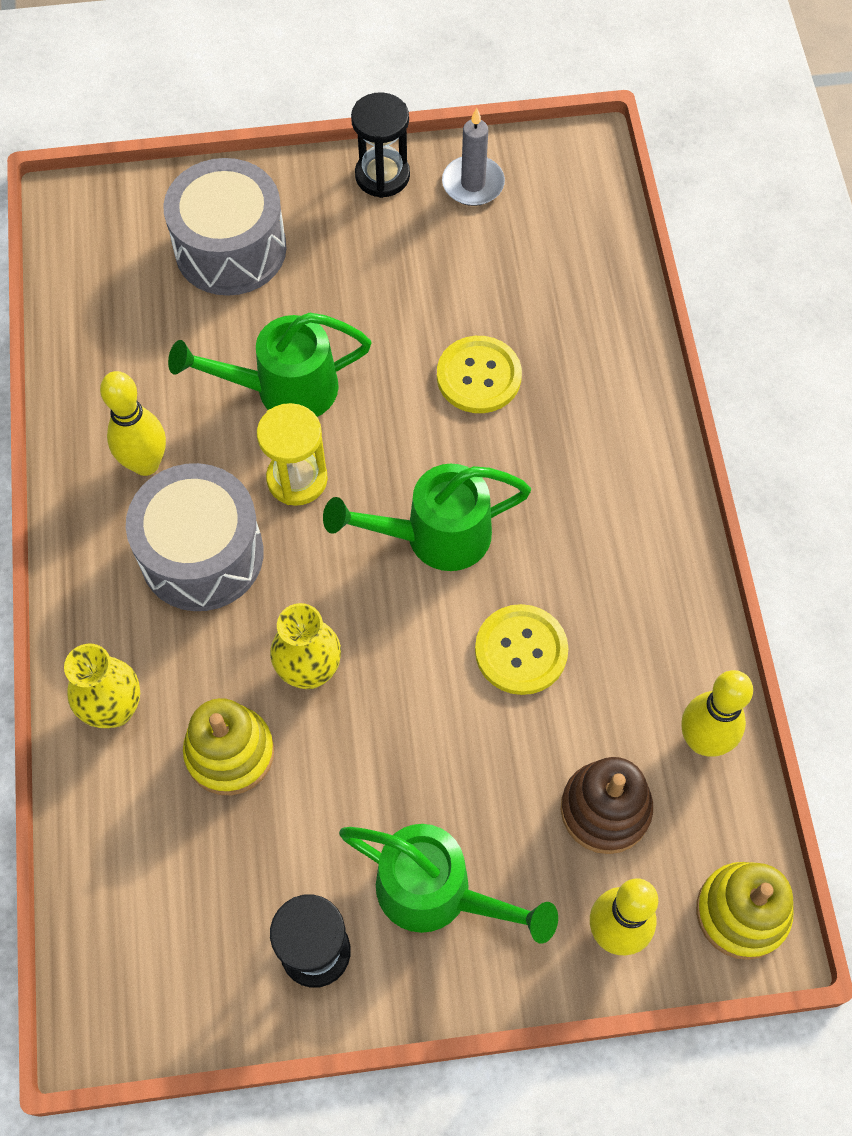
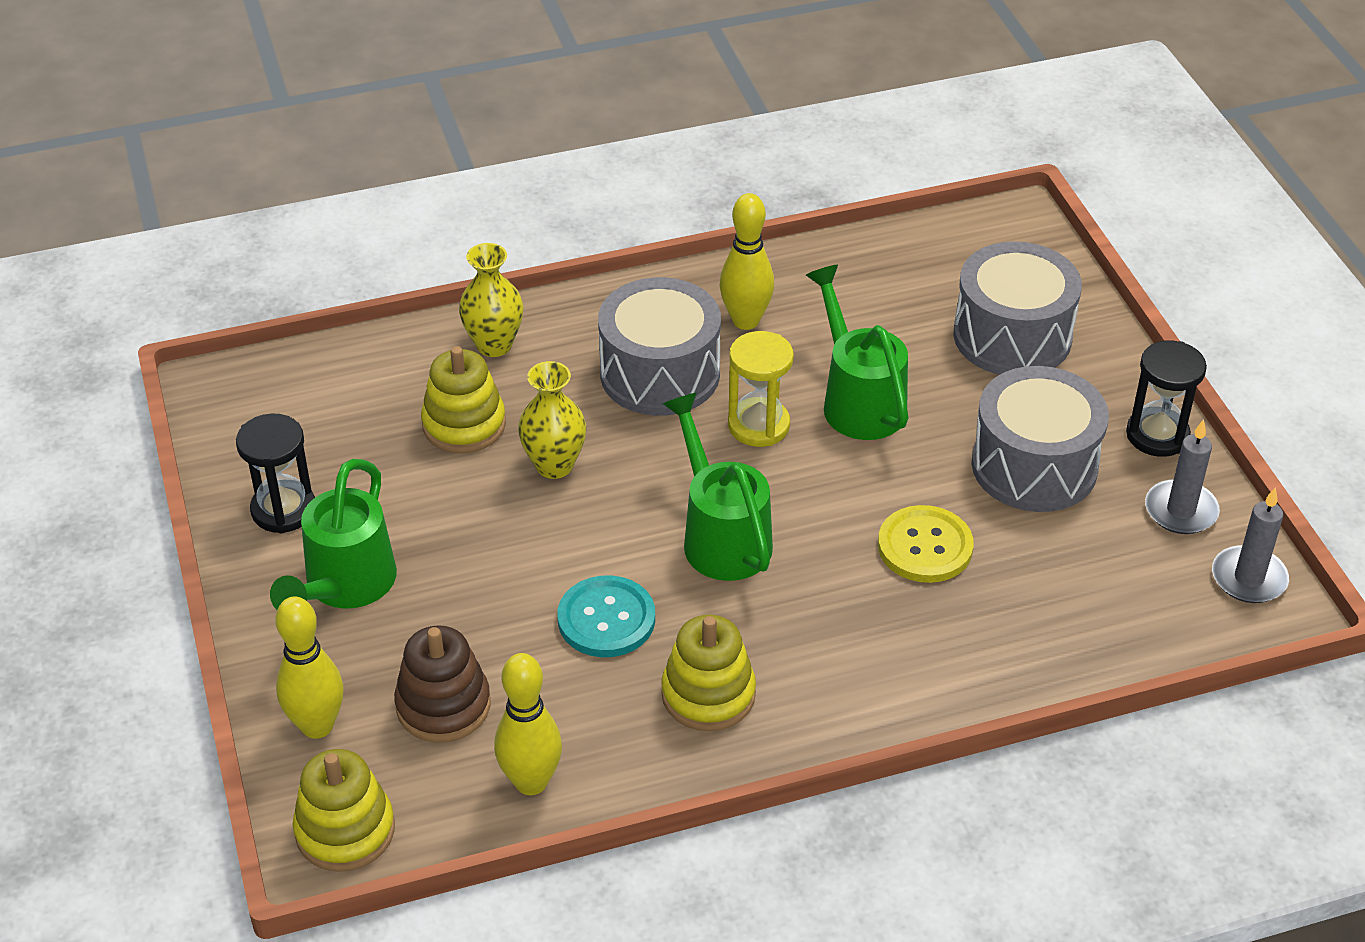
camera: 80 degrees right, 20 degrees down
yellow button [475,604,568,695] -> turquoise button [557,575,655,657]
none -> yellow stacking toy [661,615,756,731]
none -> grey drum [972,366,1109,512]
none -> grey candle [1212,487,1289,603]

